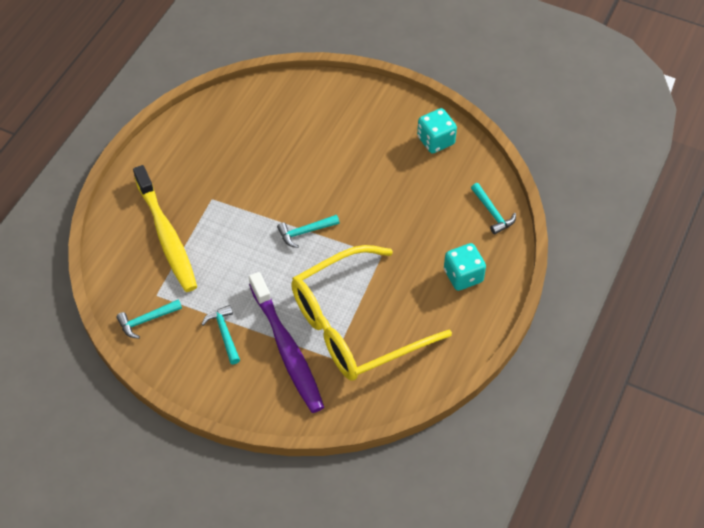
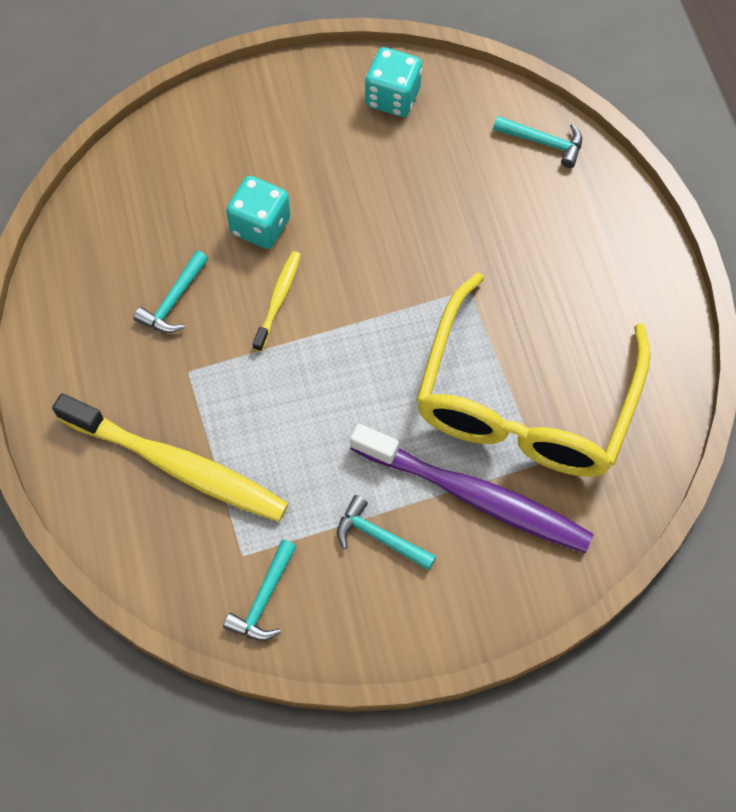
camera: 40 degrees left, 10 degrees up
turquoise hammer [277,215,339,248] -> turquoise hammer moved to [133,251,208,333]
turquoise dice [444,243,486,291] -> turquoise dice moved to [226,176,290,249]
none -> yellow toothbrush [253,251,301,352]

